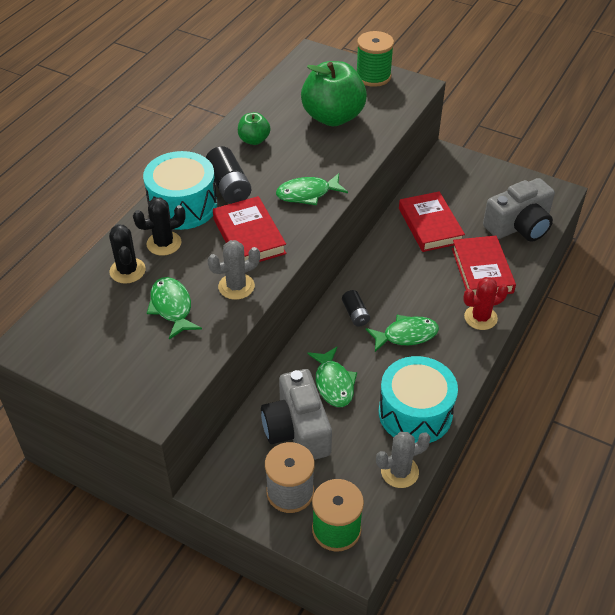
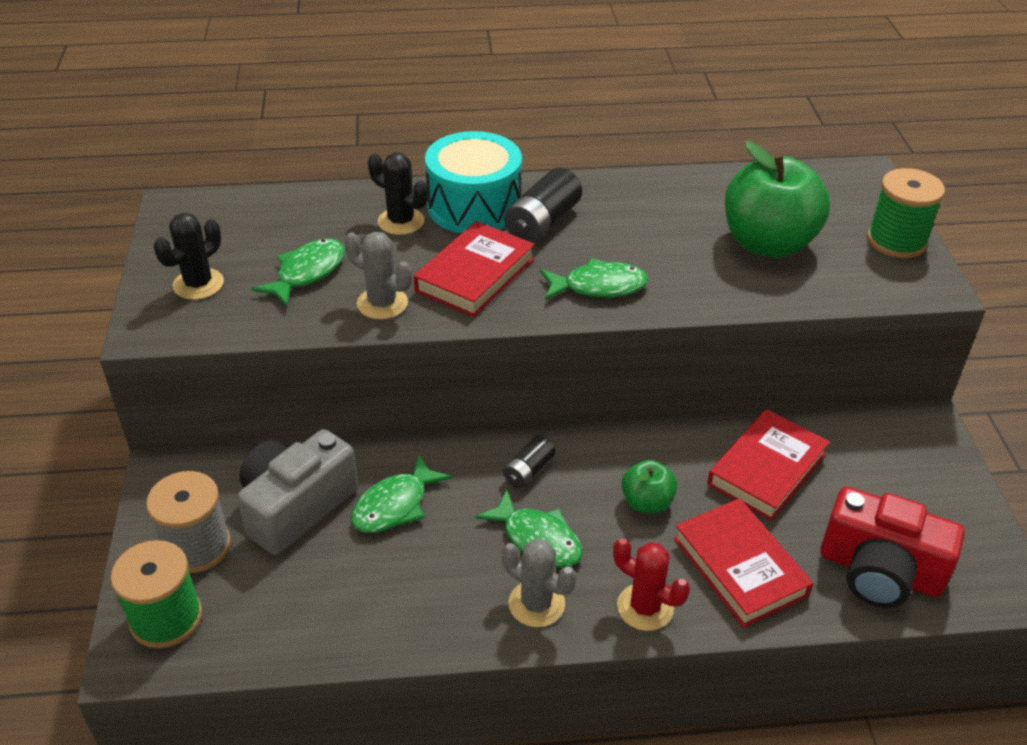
camera: 55 degrees right, 5 degrees down
black cactus [109,224,146,283] -> black cactus moved to [154,213,224,300]
green apple [238,112,270,145] -> green apple moved to [621,460,677,513]
green fish [276,173,348,205] -> green fish turned 135 degrees clockwise [540,258,649,300]
grey cactus [376,432,431,488] -> grey cactus moved to [502,539,576,627]
turquoise drum [379,356,458,443] -> none
red book [452,236,516,296] -> red book turned 75 degrees counterclockwise [674,498,813,628]
grey camera [483,178,555,242] -> red camera [820,487,965,608]

